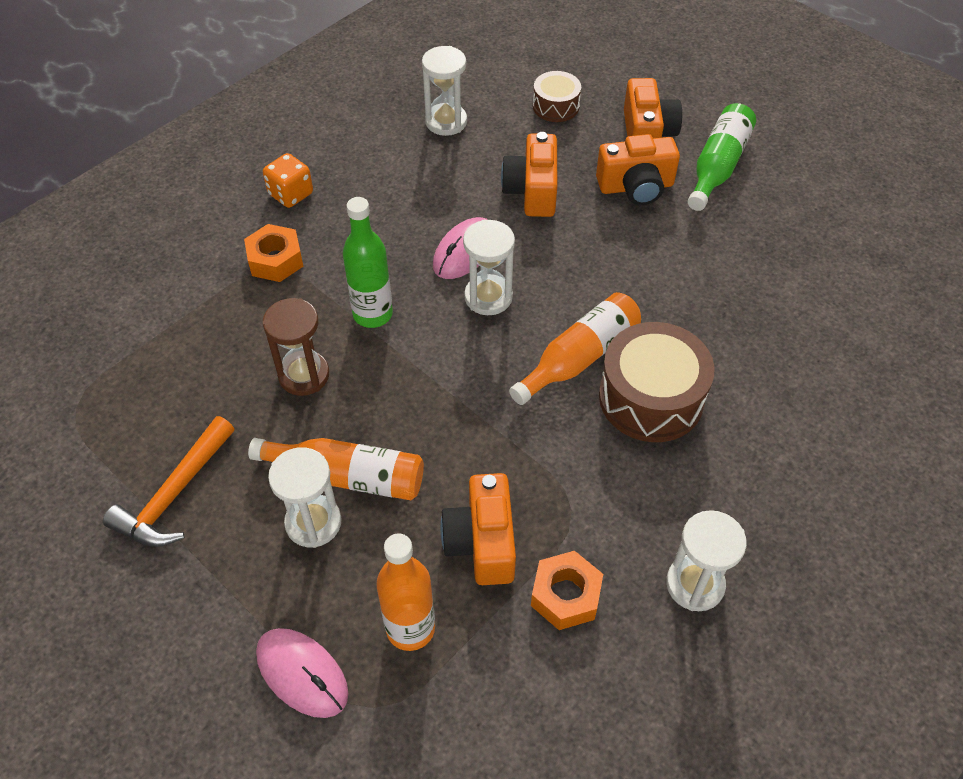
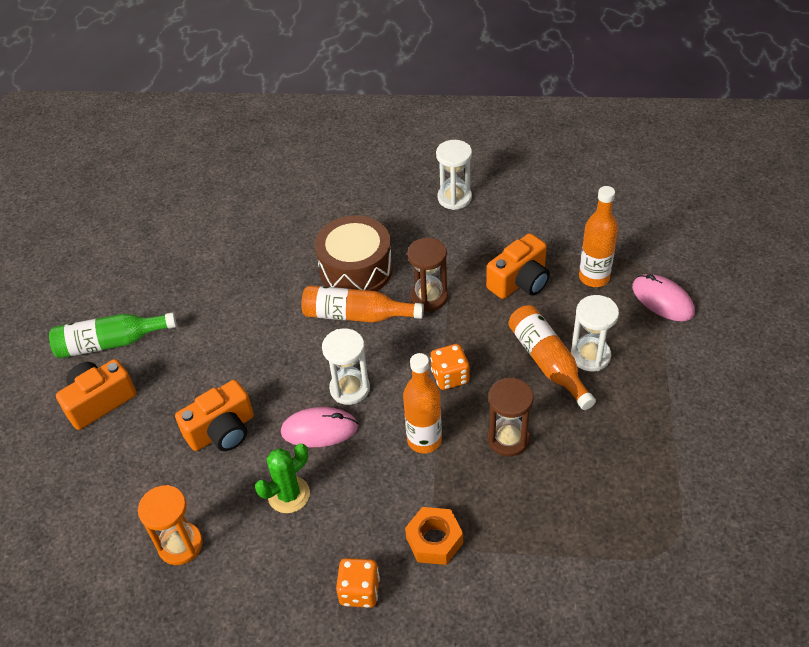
camera: 125 degrees left, 5 degrees down
orange hammer [103,416,234,547] -> none
pink mouse [256,628,349,718] -> pink mouse turned 45 degrees counterclockwise [632,274,695,321]
green bottle [343,197,393,328] -> orange bottle [403,353,442,453]
white hourglass [422,46,467,136] -> orange hourglass [138,485,203,565]
orange nut [531,551,603,630] -> none
brown drum [533,71,581,122] -> none
orange camera [596,134,680,205] -> none
none -> green cactus [255,443,310,513]
none -> brown hourglass [407,238,448,311]
none -> orange dice [430,344,470,390]

